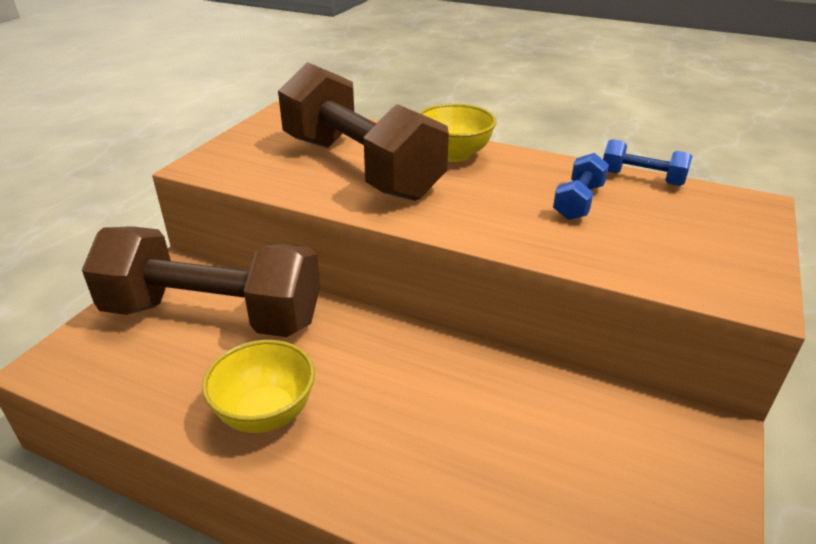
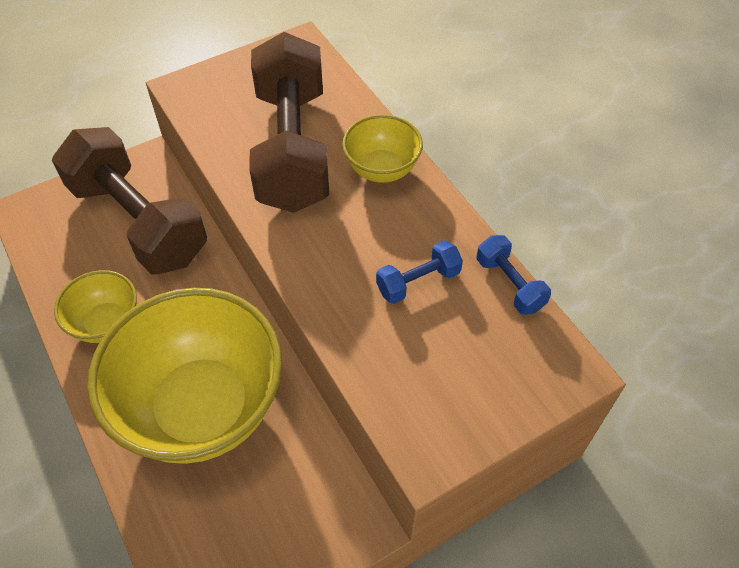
camera: 35 degrees right, 20 degrees up
none -> yellow bowl [87,288,282,464]

